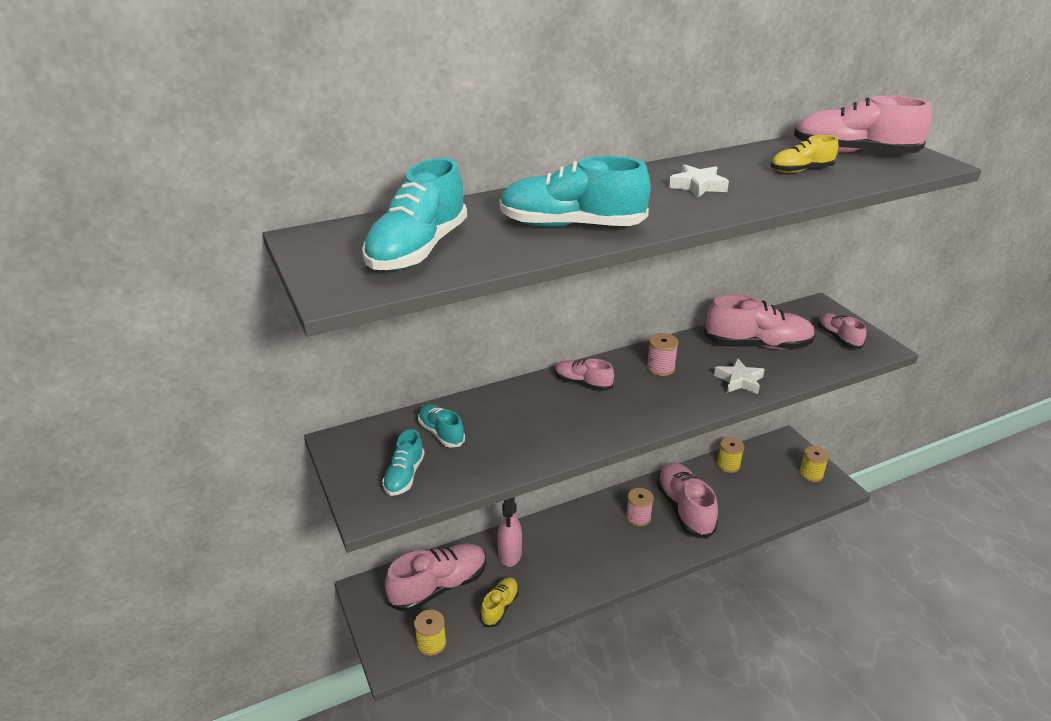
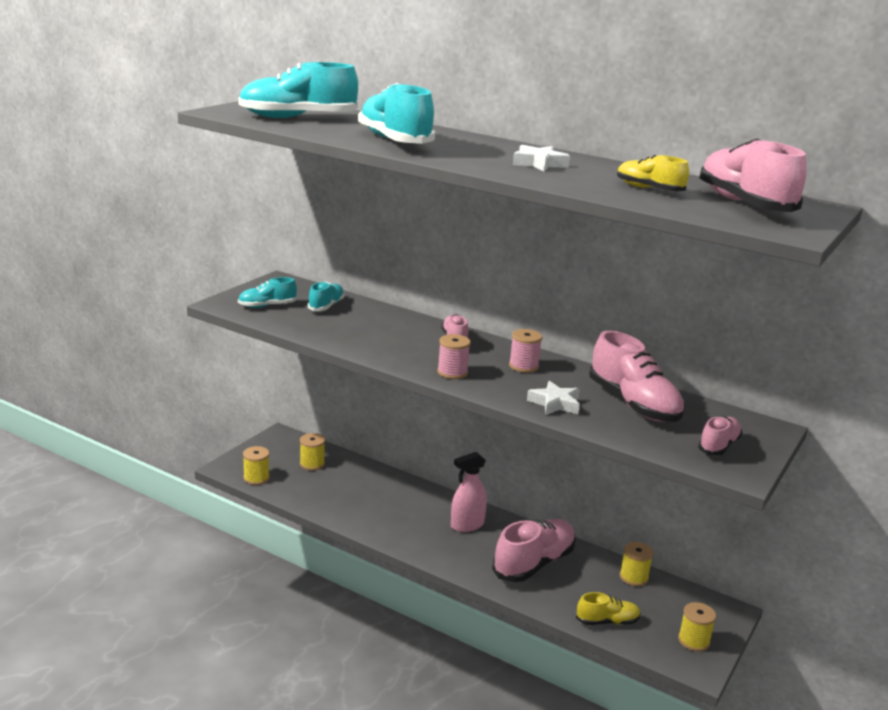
camera: 55 degrees right, 10 degrees down
pink shoe [385,543,486,612] -> yellow spool [300,433,325,470]
yellow shoe [480,577,519,627] -> yellow shoe moved to [576,592,641,625]
pink spray bottle [497,497,522,567] -> pink spray bottle moved to [451,452,487,532]
pink spool [626,488,654,527] -> pink spool moved to [437,334,471,379]

